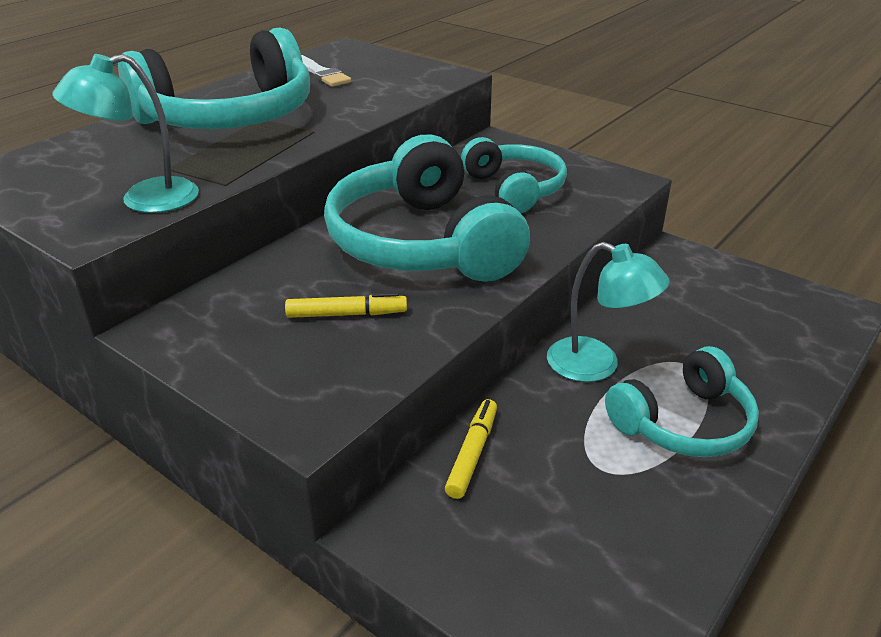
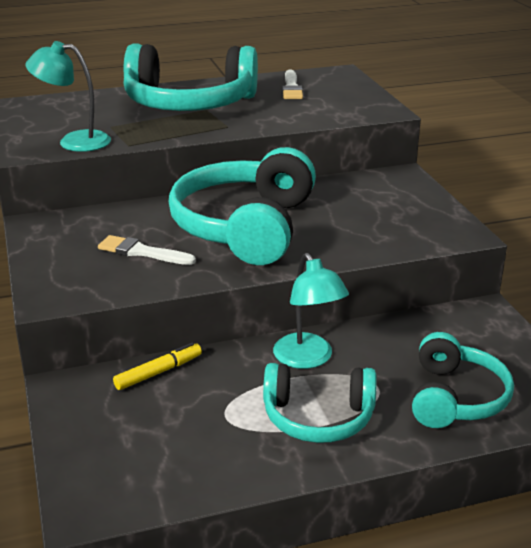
camera: 35 degrees right, 5 degrees down
yellow marker [285,292,407,318] -> white brush [98,235,196,265]
turquoise headphones [461,137,567,213] -> turquoise headphones moved to [412,332,514,428]

